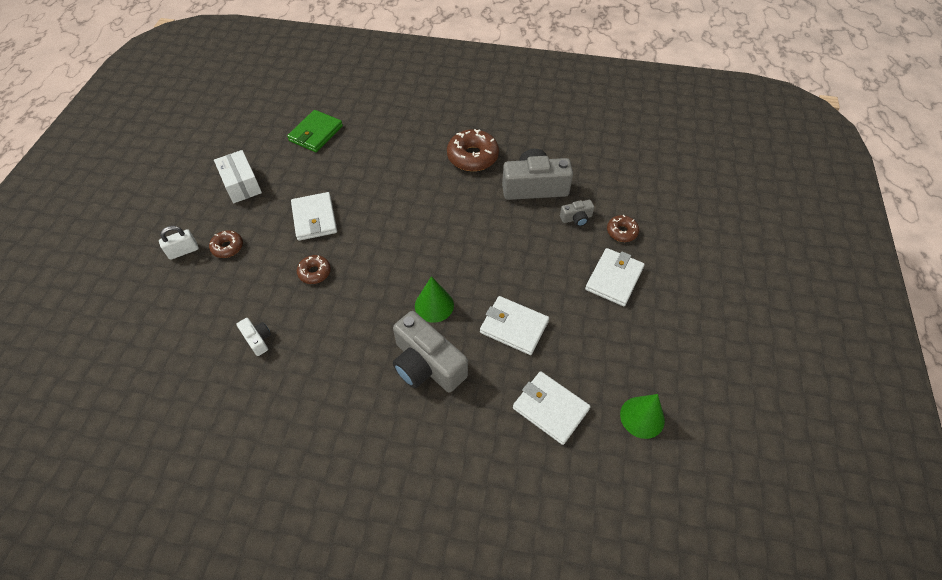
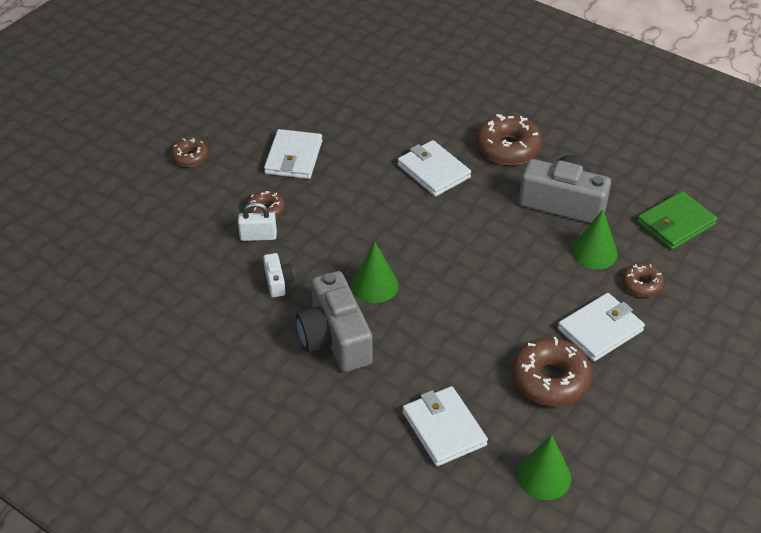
camera: 25 degrees right, 10 degrees down
white padlock [159,226,199,260] -> white padlock moved to [238,202,277,241]
white box [214,150,262,203] -> none
white camera [236,318,271,356] -> white camera moved to [263,253,294,298]
green wallet [287,110,343,152] -> green wallet moved to [637,191,717,250]
white wallet [480,296,549,355] -> white wallet moved to [397,140,471,197]
grey camera [560,200,594,227] -> green cone [571,209,618,269]
none -> brown donut [511,337,593,406]

